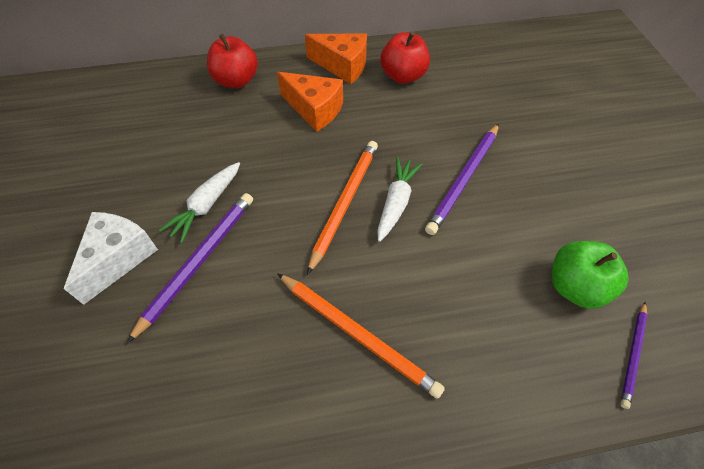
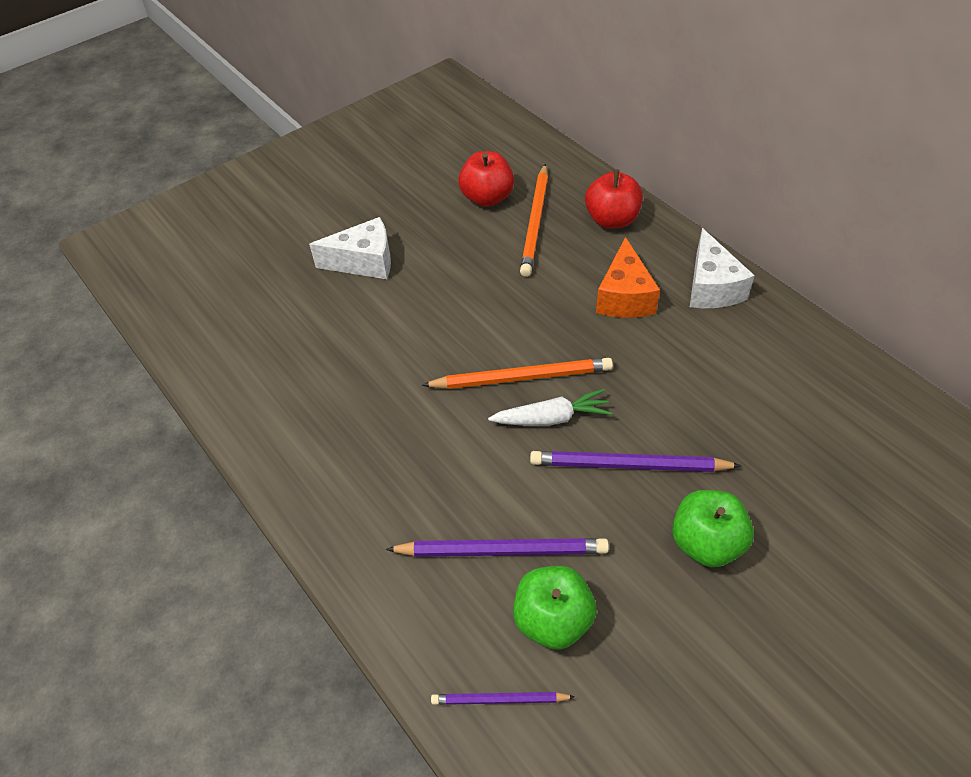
camera: 65 degrees right, 5 degrees down
purple pencil [127,193,253,343] -> purple pencil moved to [386,538,609,557]
white carrot [159,162,240,243] -> none
orange pencil [277,273,445,399] -> orange pencil moved to [520,164,548,277]
orange cheese [305,34,367,84] -> white cheese [690,228,755,308]
red apple [380,31,430,84] -> red apple moved to [458,151,514,207]
none -> green apple [672,490,754,567]

